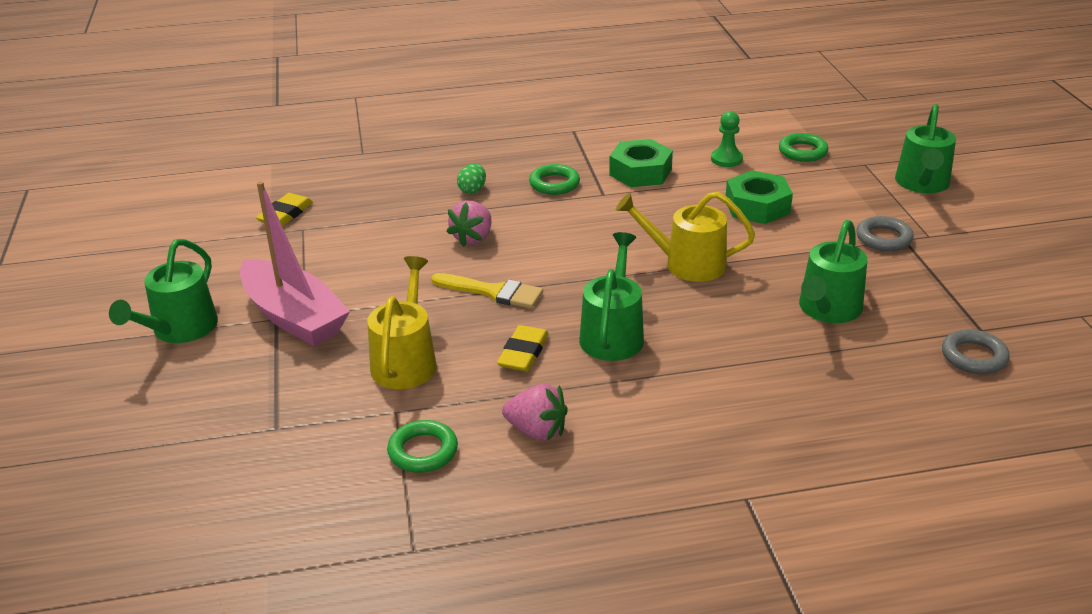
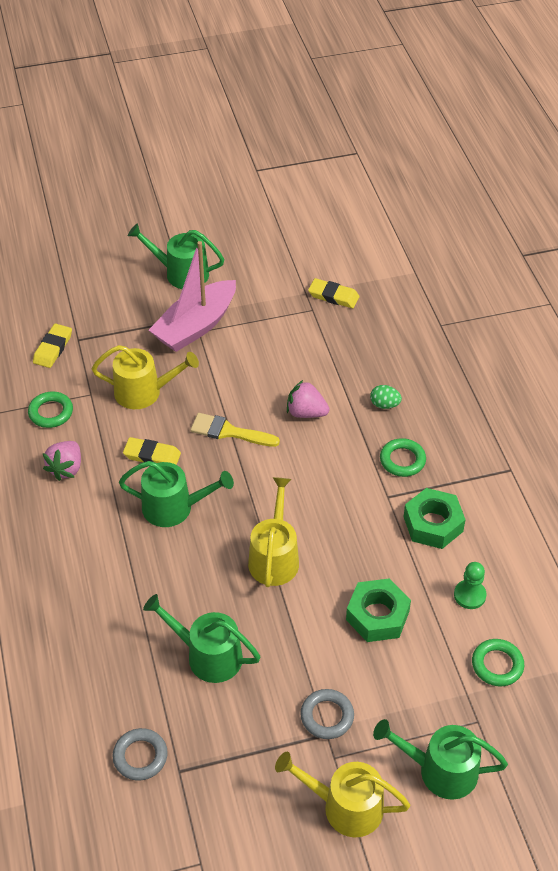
camera: 85 degrees right, 15 degrees up
yellow brush [431,273,543,308] -> yellow brush turned 90 degrees clockwise [190,413,280,447]
none -> yellow eraser [33,324,72,368]
none -> yellow watering can [275,752,410,837]

